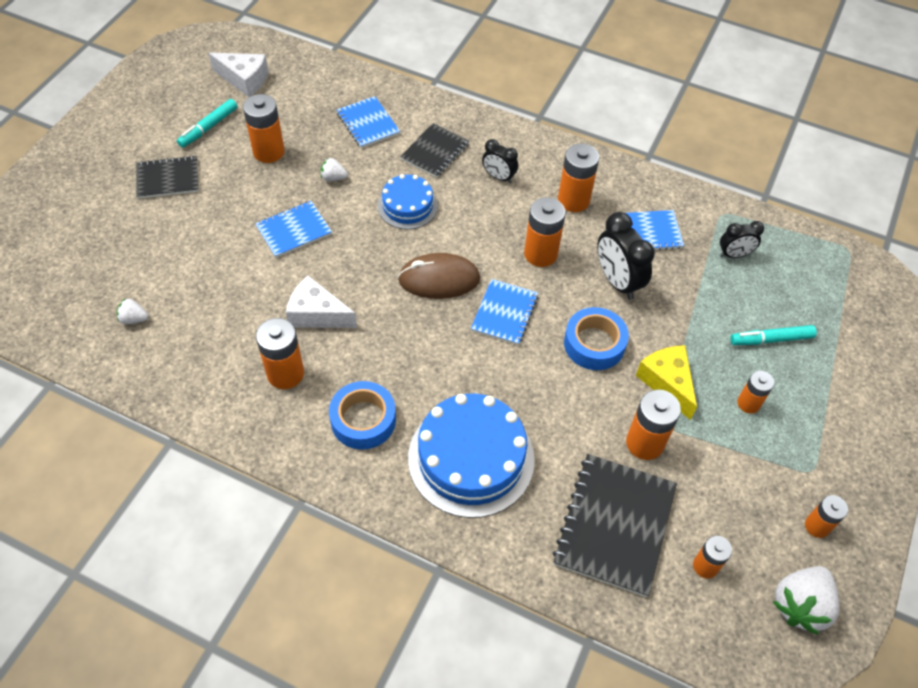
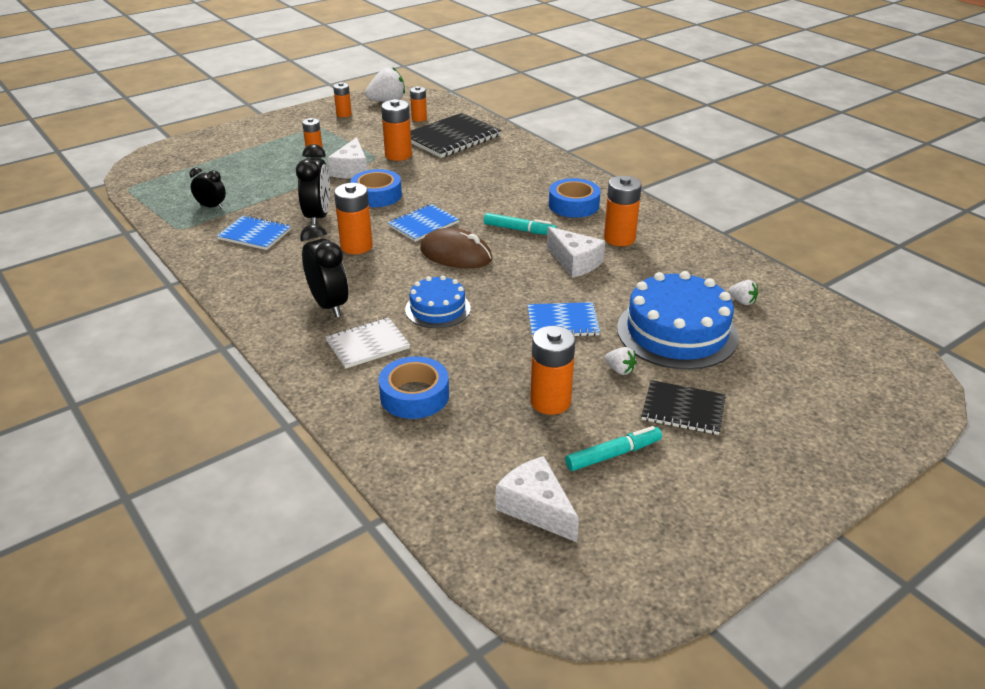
camera: 150 degrees left, 20 degrees down
white strawberry [321,158,348,181] -> white strawberry moved to [604,347,637,375]
blue notebook [337,96,400,148] -> blue tape [378,356,449,419]
black notebook [400,123,469,178] -> white notebook [325,318,410,369]
blue cake [408,394,535,518] -> blue cake moved to [617,271,739,370]
black clock [482,139,518,183] -> black clock [300,224,348,317], size x1.67
orange battery [558,144,599,212] -> none
yellow cheese [636,345,697,420] -> white cheese [328,137,367,179]
turquoise marker [730,325,817,345] -> turquoise marker moved to [484,213,557,235]

